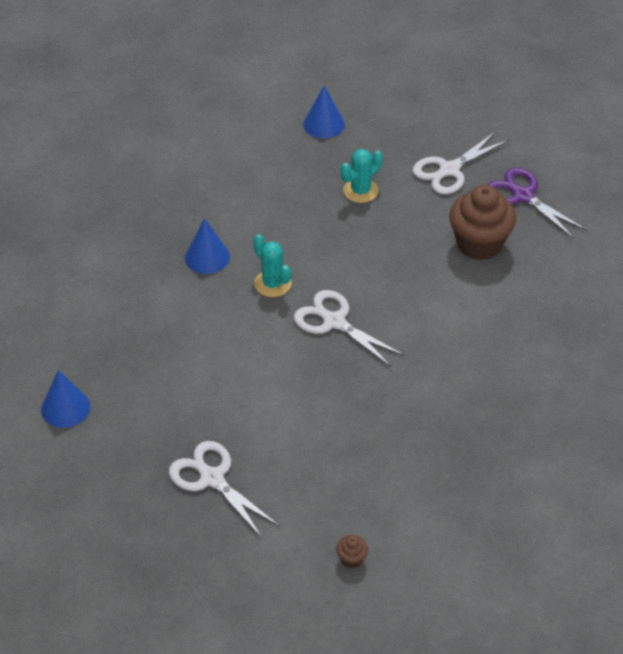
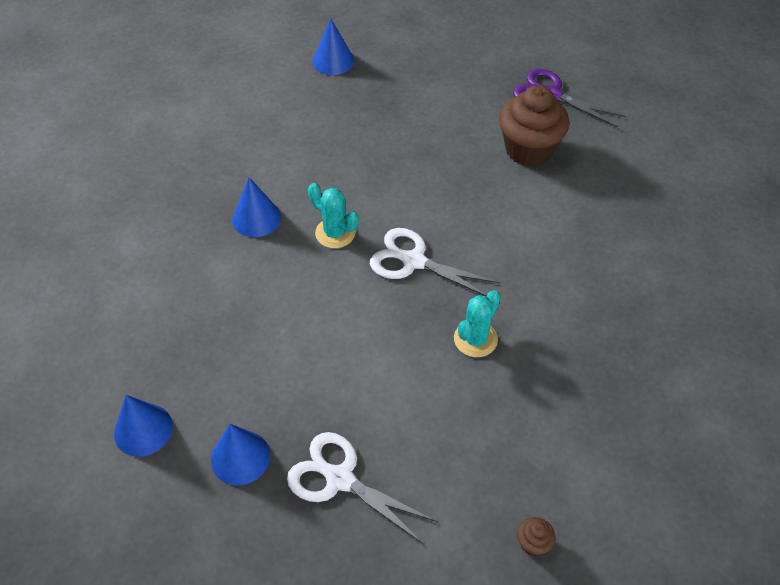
camera: 15 degrees left, 5 degrees up
turquoise cactus [340,149,383,203] -> turquoise cactus moved to [454,290,501,357]
white scissors [413,131,509,194] -> none
none -> blue cone [211,424,270,485]

